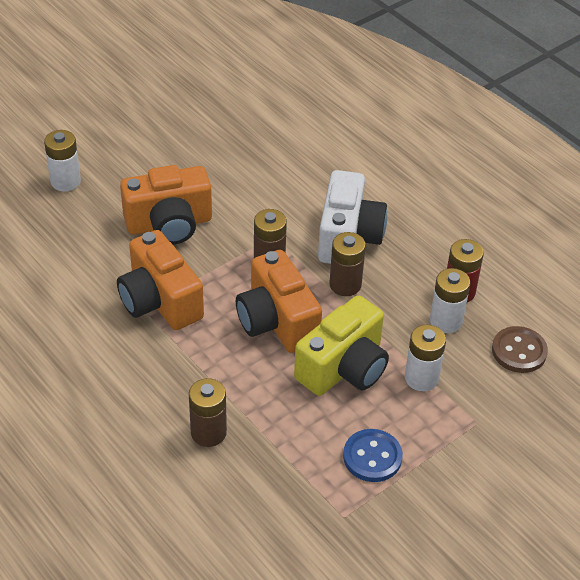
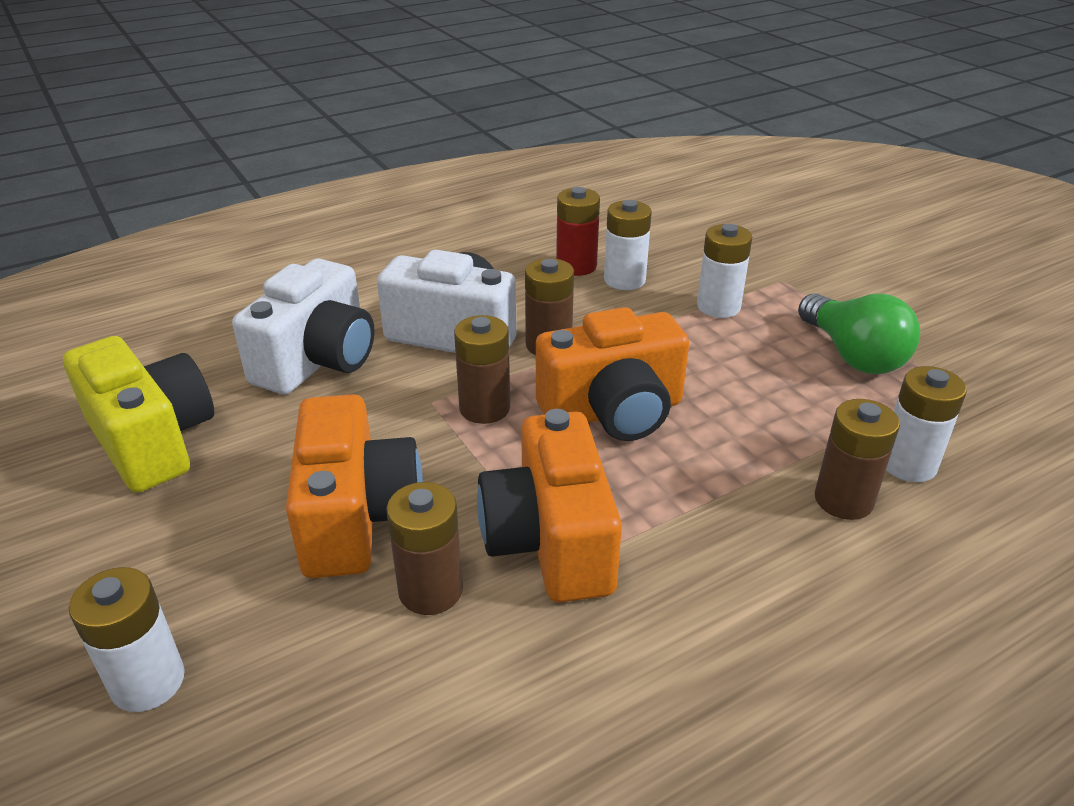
camera: 80 degrees left, 10 degrees down
orange camera [117,230,204,330] -> orange camera turned 105 degrees clockwise [477,409,622,603]
yellow camera [294,295,389,396] -> yellow camera moved to [63,336,214,493]
blue button [343,429,403,482] -> green light bulb [798,293,920,374]
brown button [492,326,548,373] -> none
none -> white camera [232,259,375,394]
none -> brown battery [386,482,463,615]
none -> white battery [886,366,967,482]

